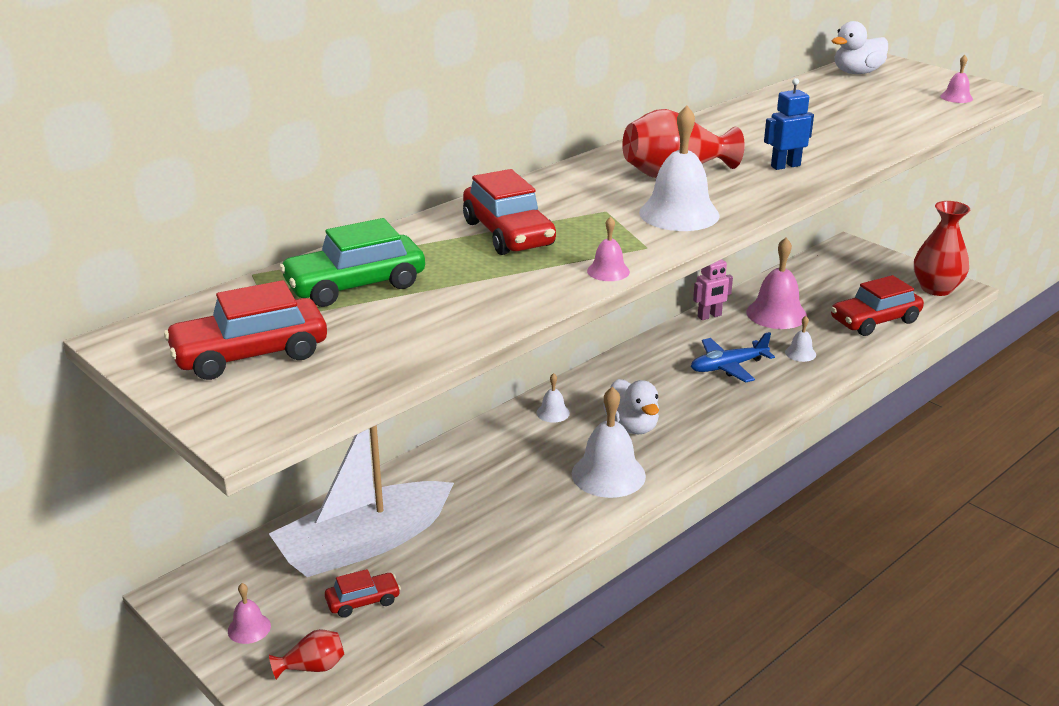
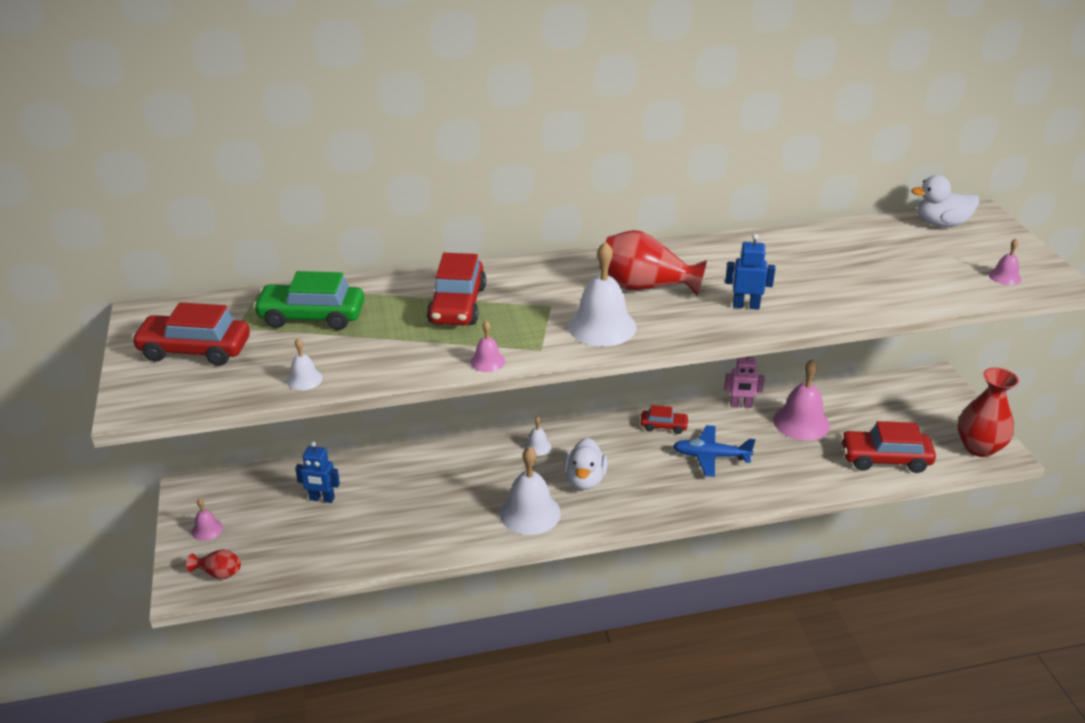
camera: 30 degrees right, 5 degrees up
white boat [269,425,454,577] -> blue robot [295,441,340,503]
red car [325,569,401,618] -> red car moved to [640,405,689,434]
white bell [785,316,816,362] -> white bell moved to [286,338,323,390]

